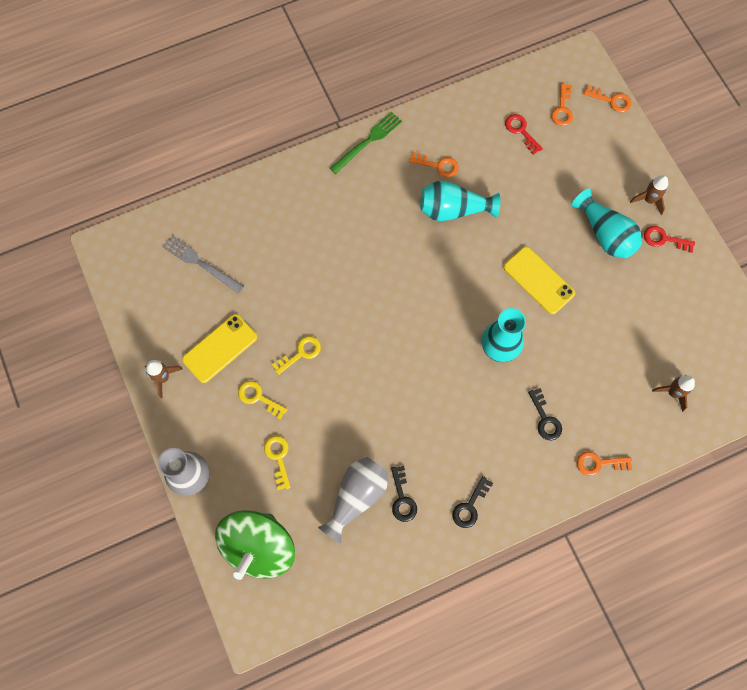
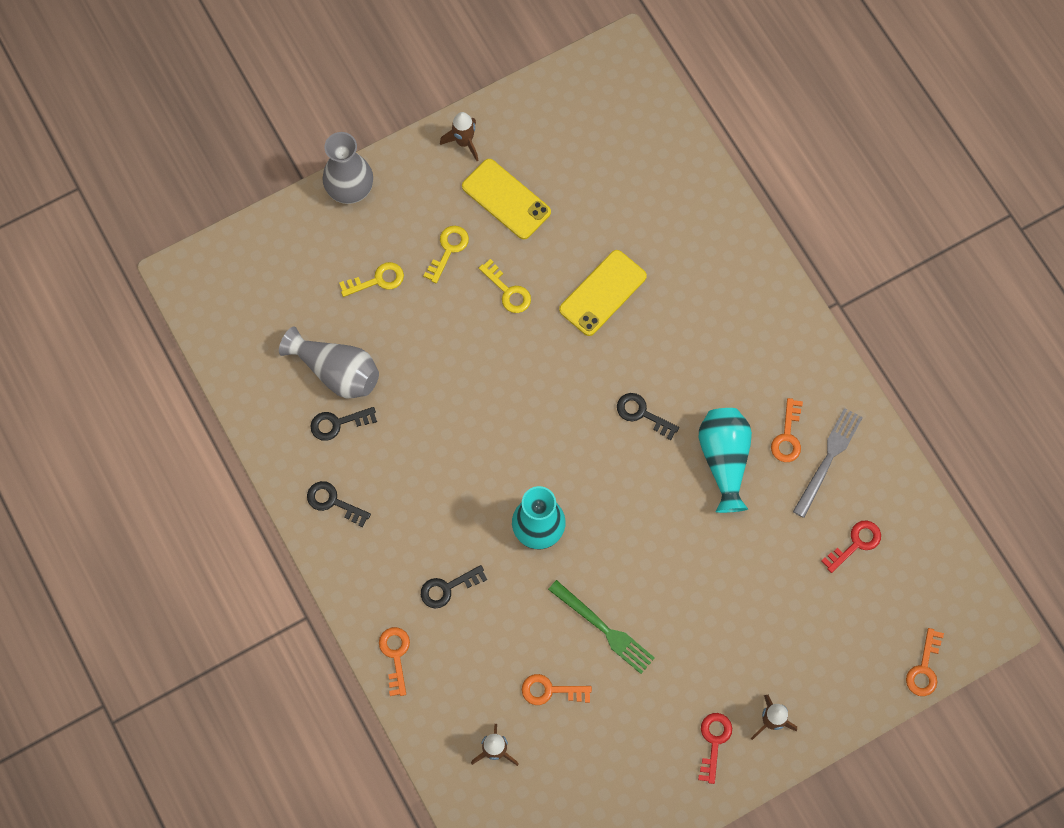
camera: 85 degrees right, 0 degrees up
grey fork [163,235,244,294] -> grey fork moved to [793,408,863,518]
green spinning top [215,510,295,580] -> none
green fork [330,112,402,174] -> green fork moved to [548,580,655,674]
yellow phone [504,247,575,314] -> yellow phone moved to [559,250,647,336]
orange key [551,83,573,126] -> orange key moved to [522,674,592,705]
turquoise vase [572,189,642,258] -> none
none -> black key [617,393,679,440]

